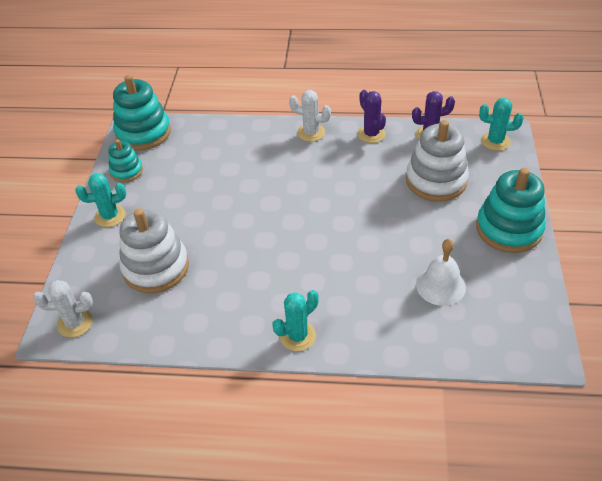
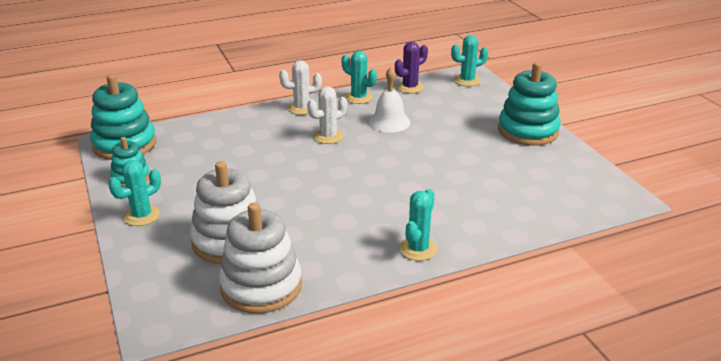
camera: 30 degrees left, 15 degrees down
white cactus [33,280,93,338] -> white cactus moved to [307,86,347,144]
purple cactus [357,90,386,143] -> turquoise cactus [341,51,377,104]
white stacking toy [406,120,469,202] -> white stacking toy moved to [219,203,302,314]
white bell [416,239,466,306] -> white bell moved to [369,67,410,133]

